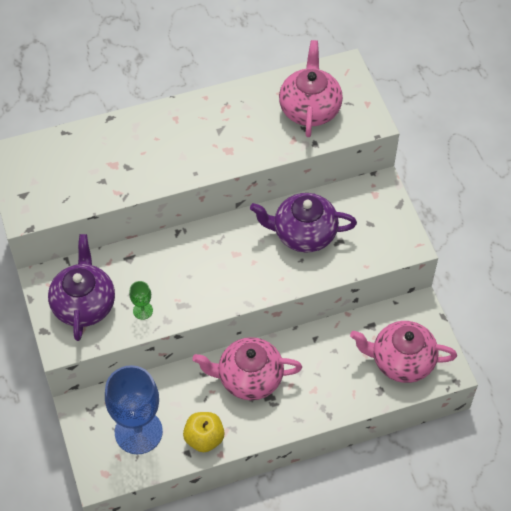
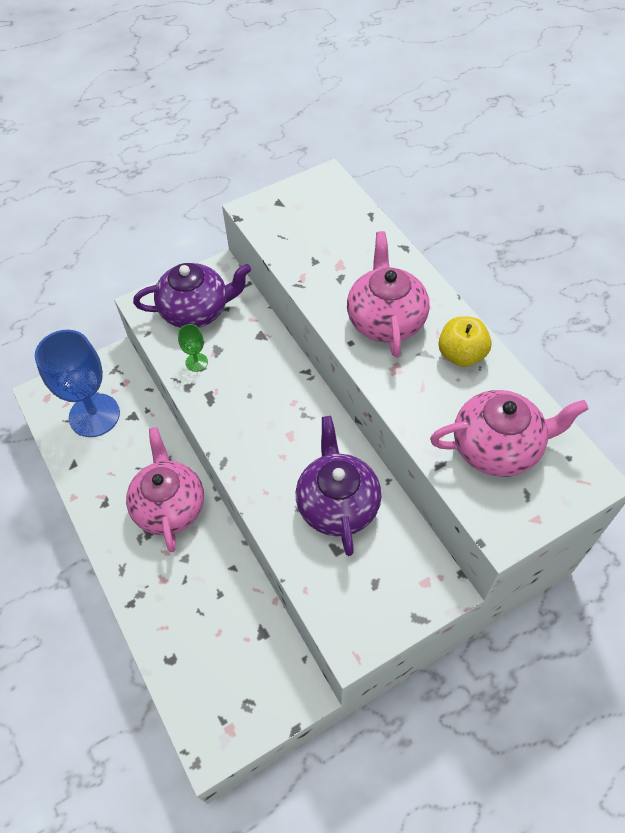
camera: 80 degrees right, 0 degrees up
yellow apple [183,412,225,452] -> yellow apple moved to [438,316,492,367]
pink teapot [350,321,457,383] -> pink teapot moved to [347,231,430,357]

